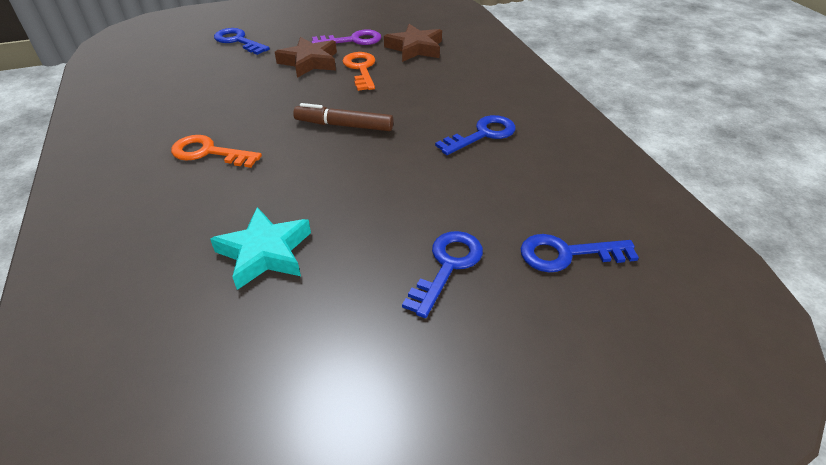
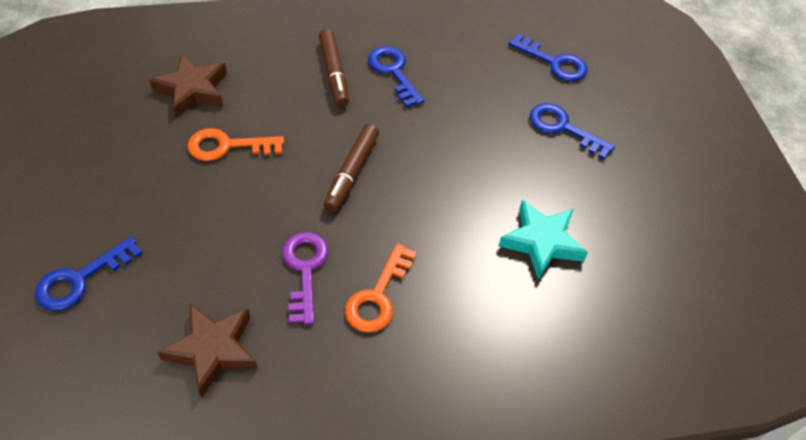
camera: 85 degrees left, 10 degrees up
brown star [275,37,337,78] -> brown star moved to [157,303,258,398]
purple key [312,29,381,45] -> purple key moved to [282,232,329,325]
blue key [520,234,639,273] -> blue key turned 60 degrees counterclockwise [509,34,588,81]
none -> brown marker [319,29,349,107]

